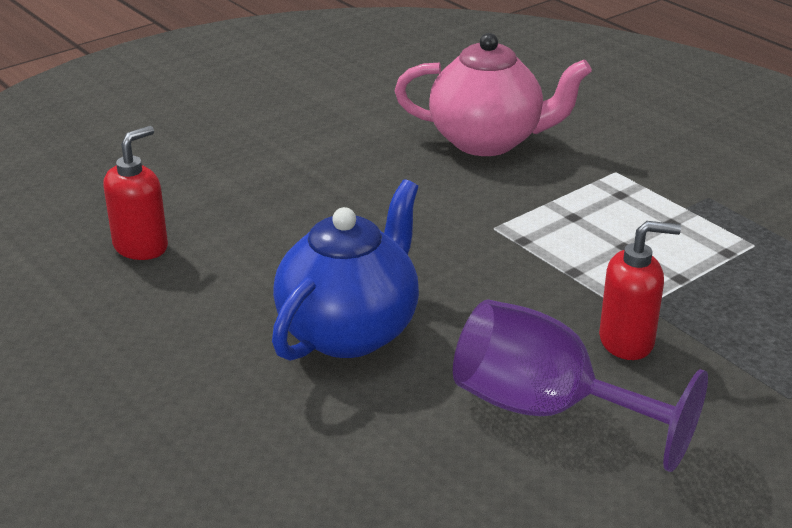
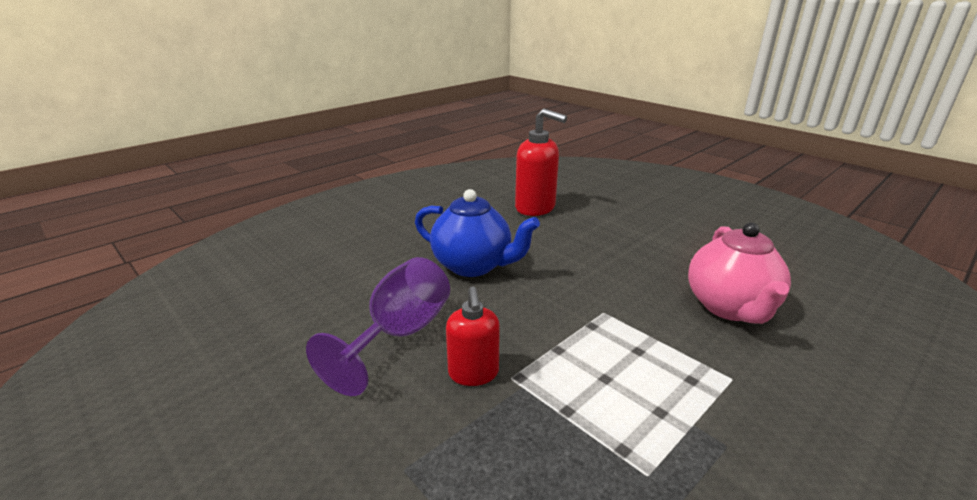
camera: 85 degrees right, 5 degrees down
red soap dispenser [103,126,168,260] -> red soap dispenser [515,108,567,216], size x1.57

